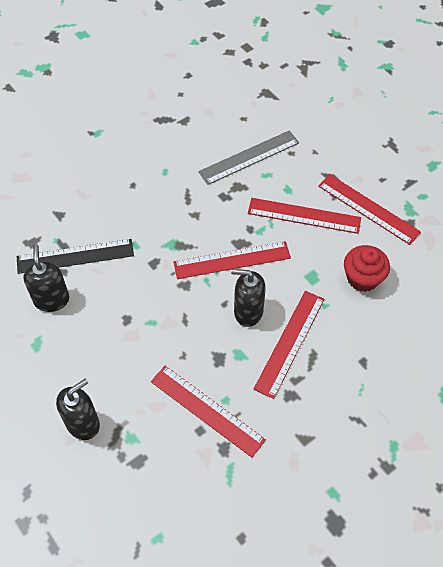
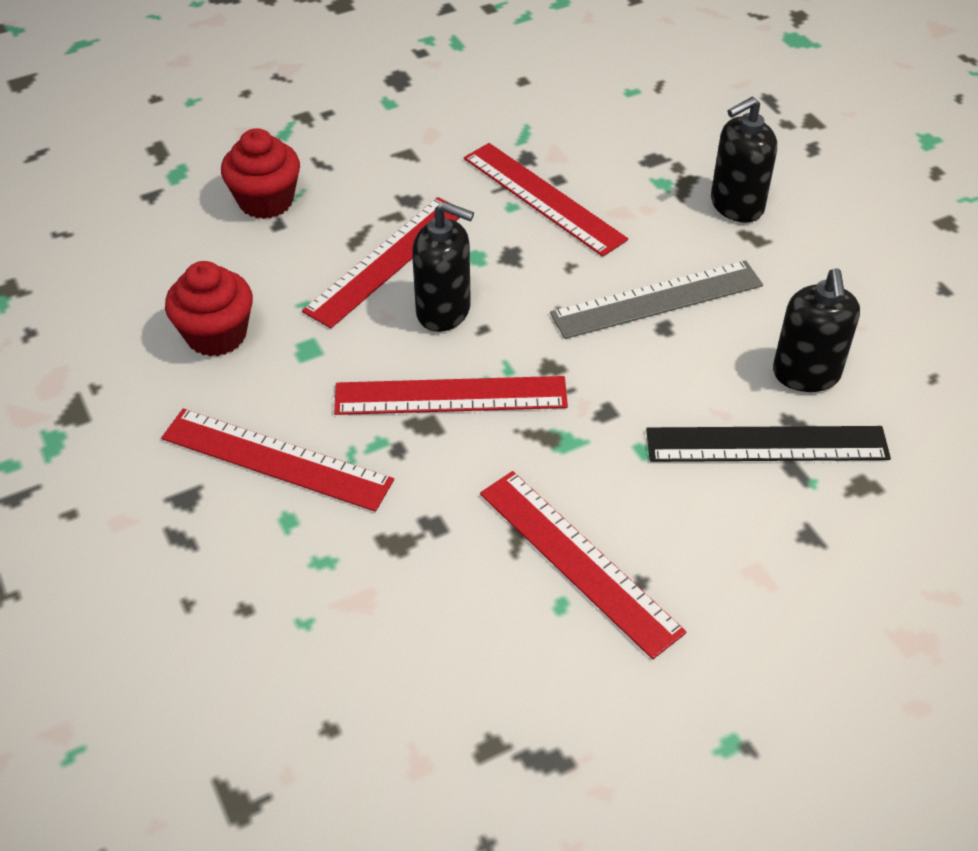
camera: 170 degrees left, 10 degrees down
grey ruler [198,130,299,185] -> grey ruler moved to [550,260,763,339]
red ruler [318,174,421,245] -> red ruler moved to [480,471,686,659]
none -> red cupcake [221,128,300,219]

